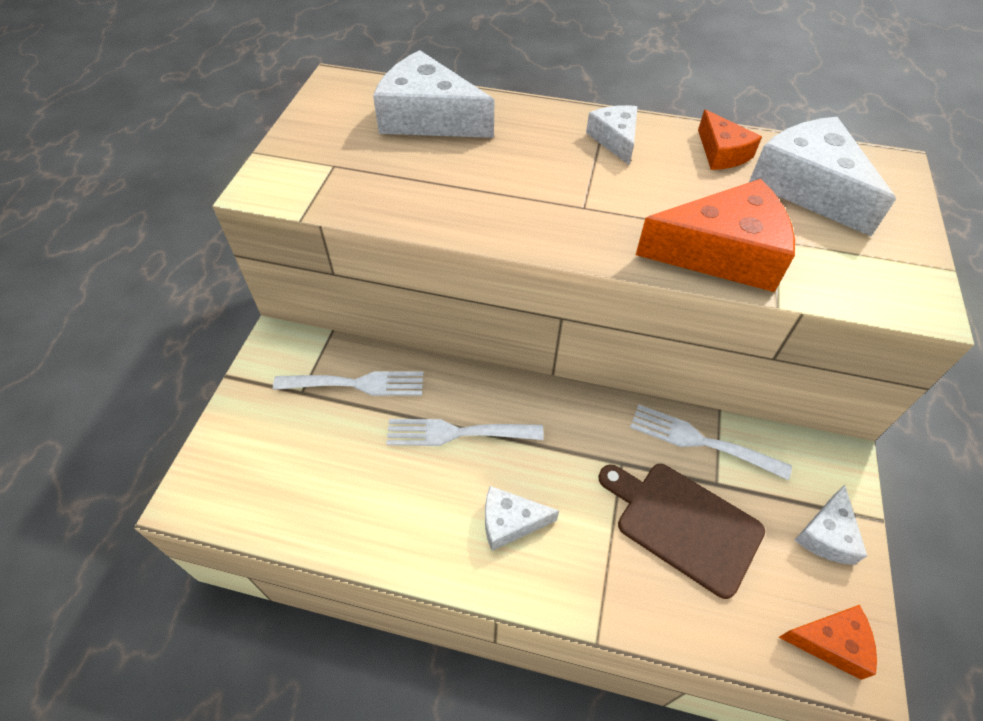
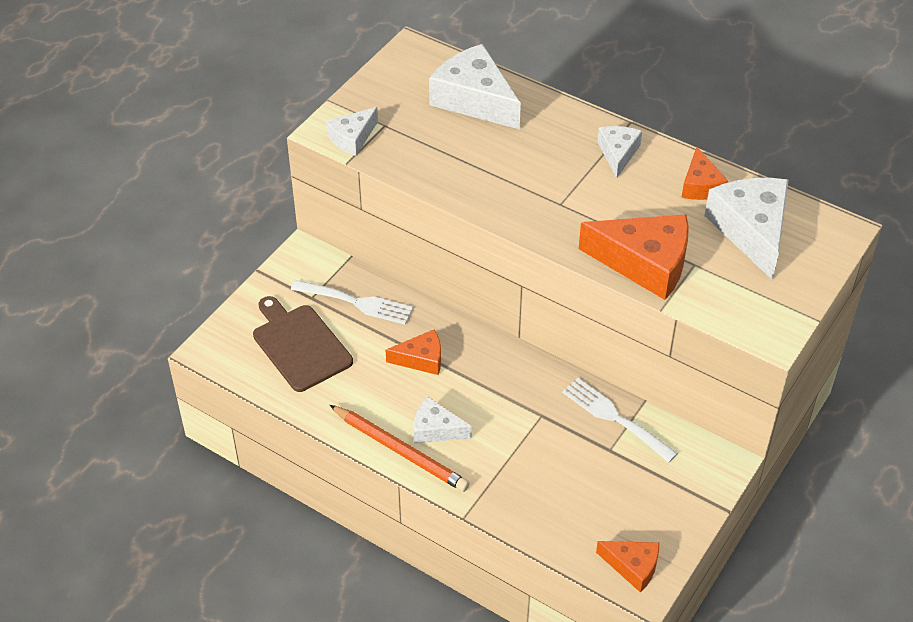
camera: 20 degrees right, 5 degrees down
white fork [386,419,544,446] -> orange cheese [386,329,441,375]
brown cutting board [599,464,765,599] -> brown cutting board moved to [253,296,353,392]
white cheese [794,485,867,565] -> white cheese moved to [326,107,378,156]
none -> orange pencil [330,405,470,492]

